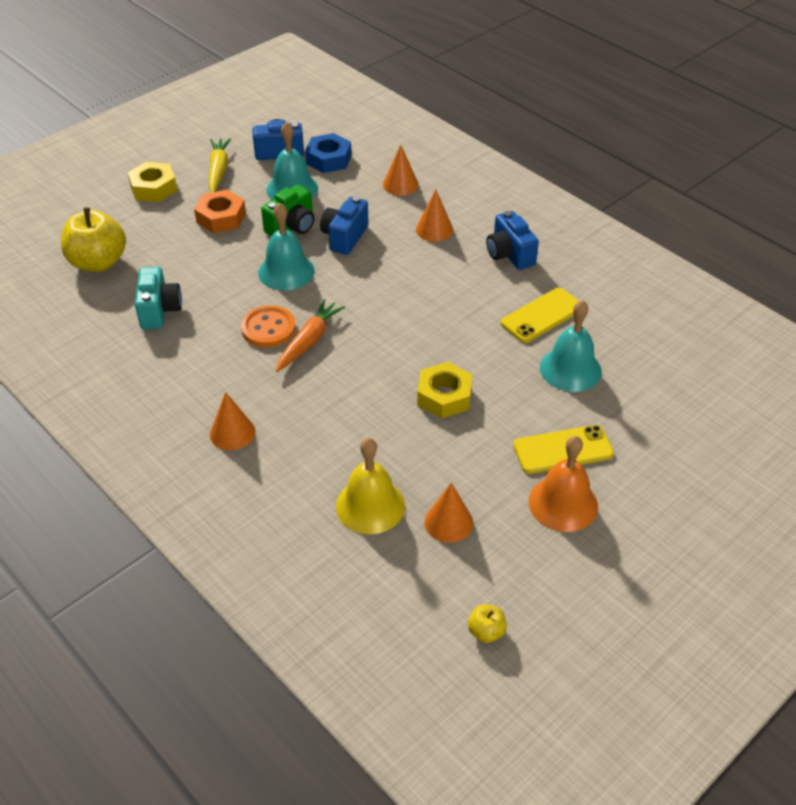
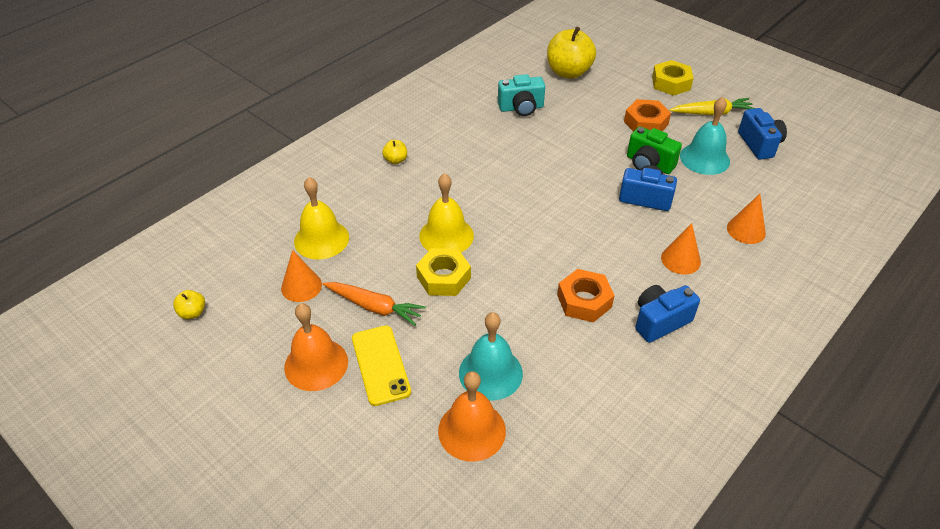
camera: 85 degrees right, 0 degrees up
orange cone [210,392,256,450] -> yellow apple [382,140,407,164]
orange button [241,305,296,348] -> none
turquoise bell [258,203,315,290] -> none
orange carrot [276,299,345,372] -> orange carrot moved to [323,282,426,326]
blue nut [305,133,352,173] -> none
yellow phone [501,288,579,343] -> none
none -> yellow bell [419,173,474,252]
none -> orange bell [438,371,506,462]
none -> orange nut [557,269,615,322]

